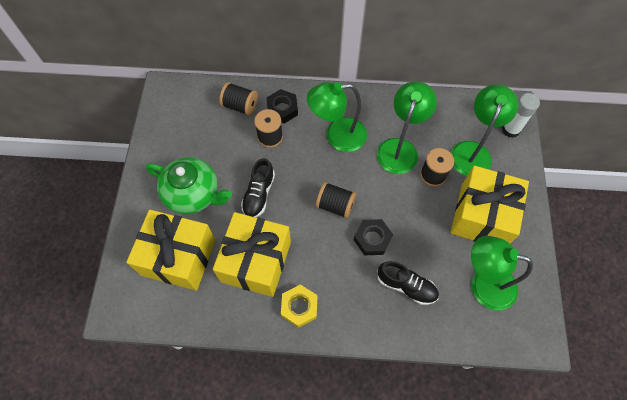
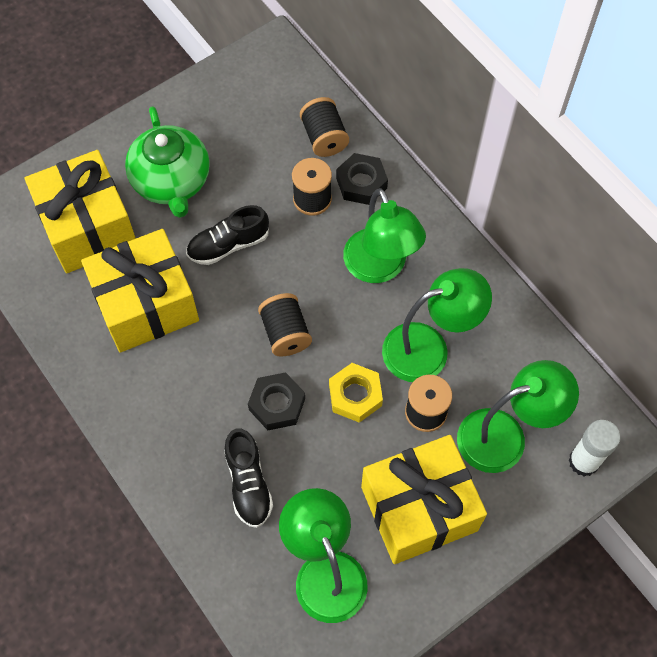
camera: 50 degrees right, 0 degrees up
yellow nut [281,284,318,328] -> yellow nut moved to [329,363,383,423]
green lamp [307,82,367,152] -> green lamp turned 150 degrees counterclockwise [343,188,426,283]

